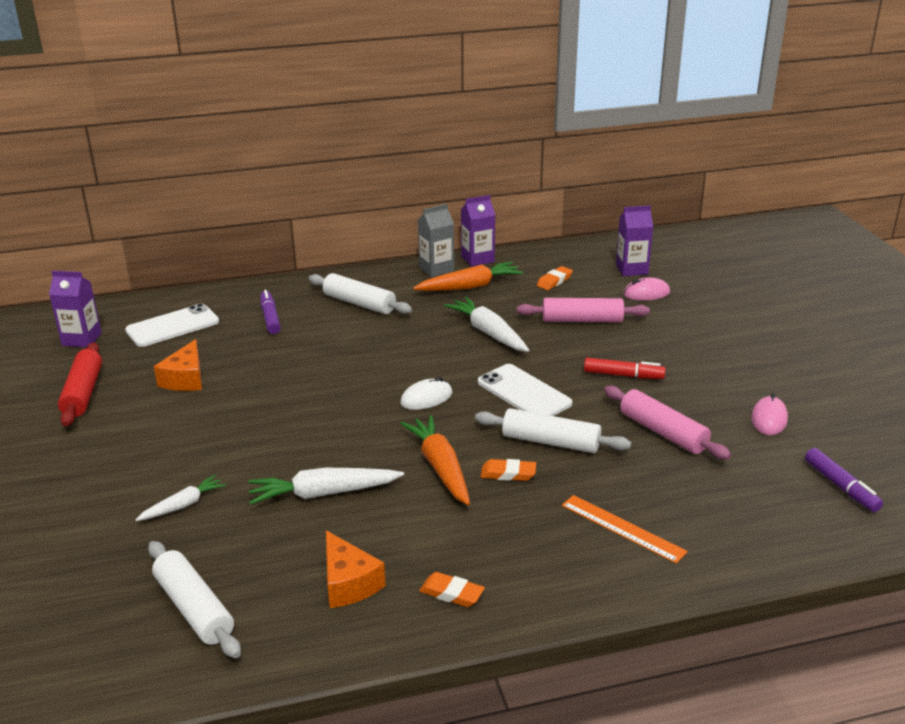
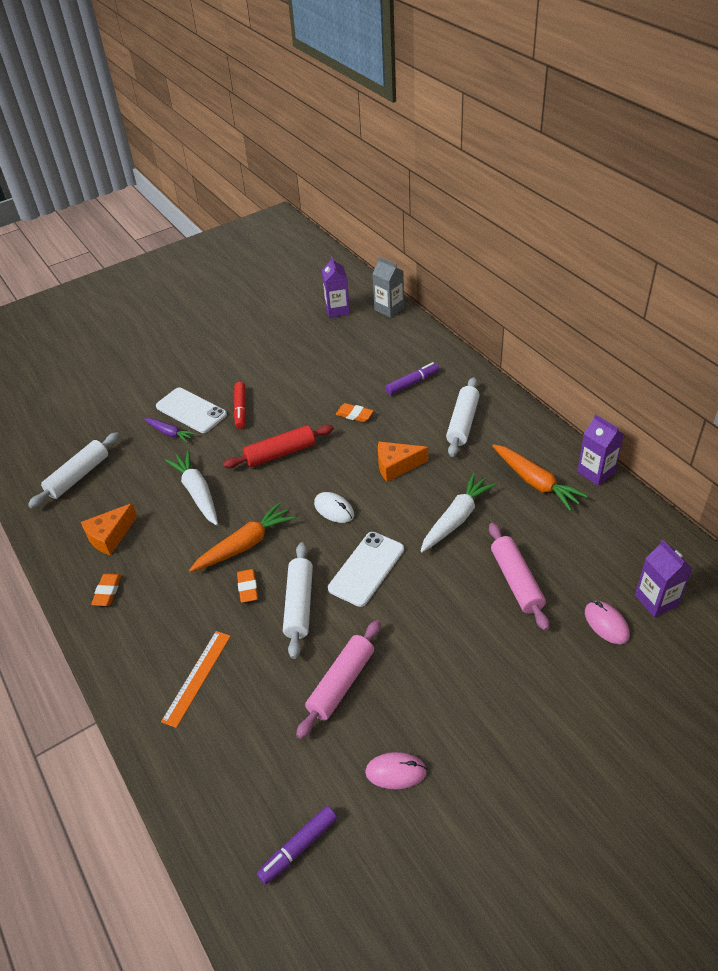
camera: 75 degrees right, 15 degrees up
red rolling pin [58,343,102,426] -> red rolling pin moved to [223,425,334,468]
white phone [125,304,219,347] -> white phone moved to [156,388,227,433]
white carrot [136,475,226,521] -> purple carrot [144,418,196,443]
orange cheese [154,339,202,391] -> orange cheese moved to [378,442,428,482]
grey carton [418,204,454,277] -> grey carton moved to [372,257,404,318]
orange eraser [537,266,573,290] -> orange eraser moved to [336,403,374,422]
red marker [584,358,666,379] -> red marker moved to [234,382,246,429]

